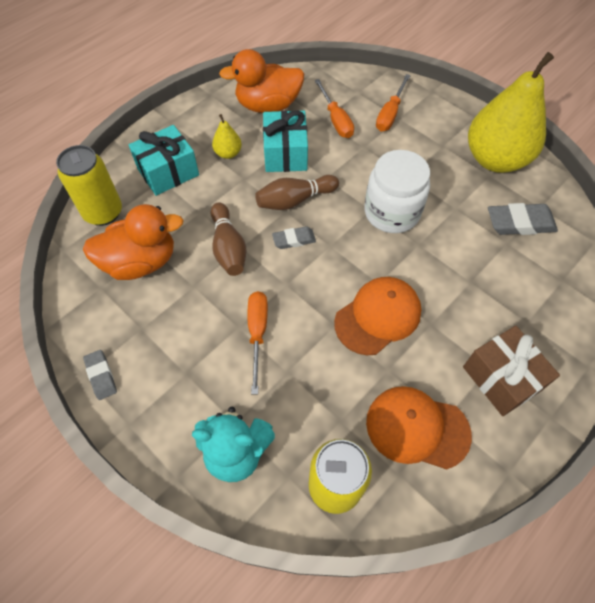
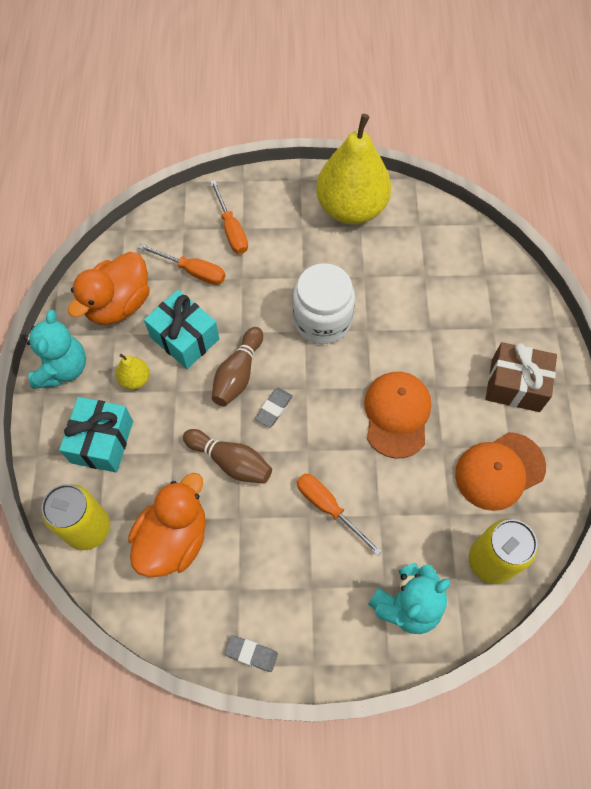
camera: 45 degrees left, 5 degrees up
grey eraser [488,203,558,235] -> none
none -> turquoise teddy bear [24,310,86,389]

